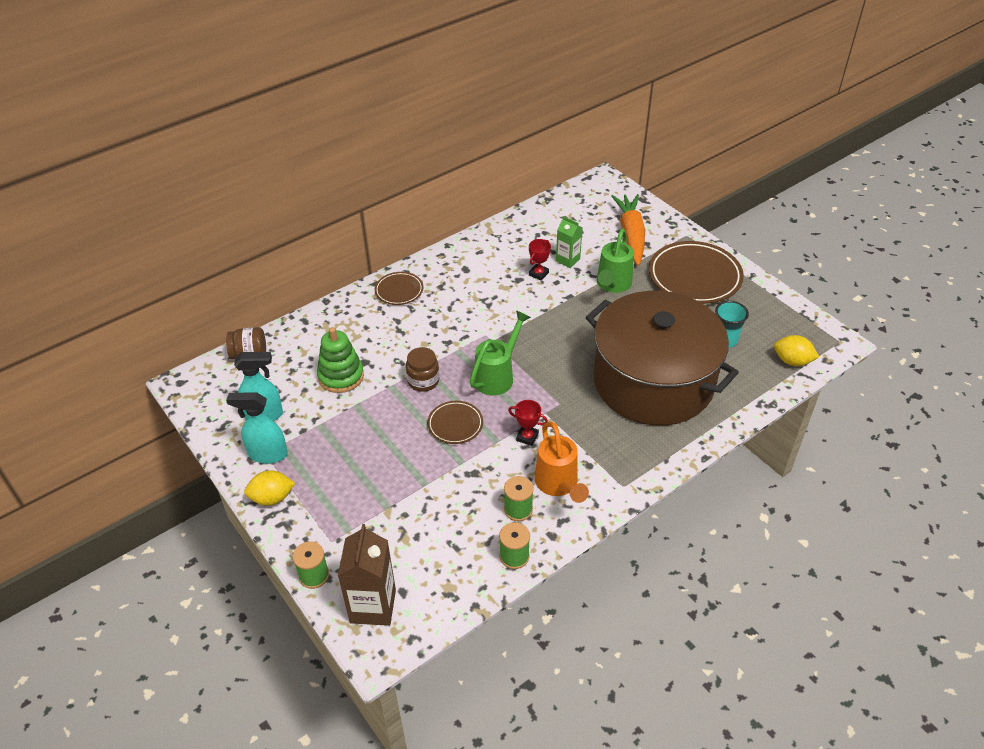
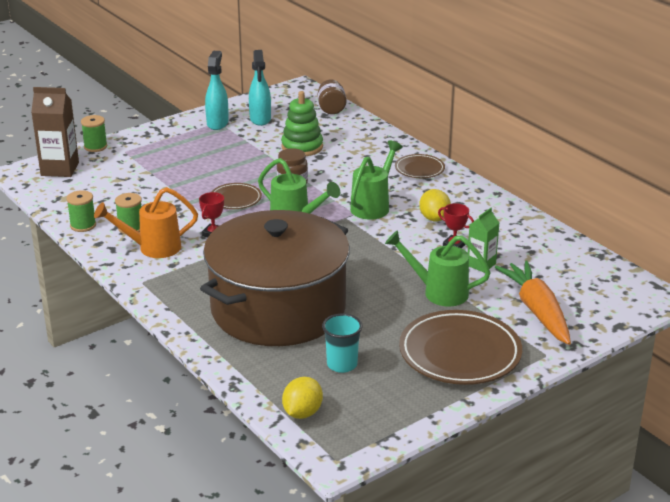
camera: 90 degrees right, 15 degrees down
yellow lemon [244,470,295,506] -> yellow lemon moved to [419,189,451,222]
orange carrot [612,194,645,266] -> orange carrot turned 105 degrees counterclockwise [495,261,571,345]
none -> green watering can [350,141,403,220]

